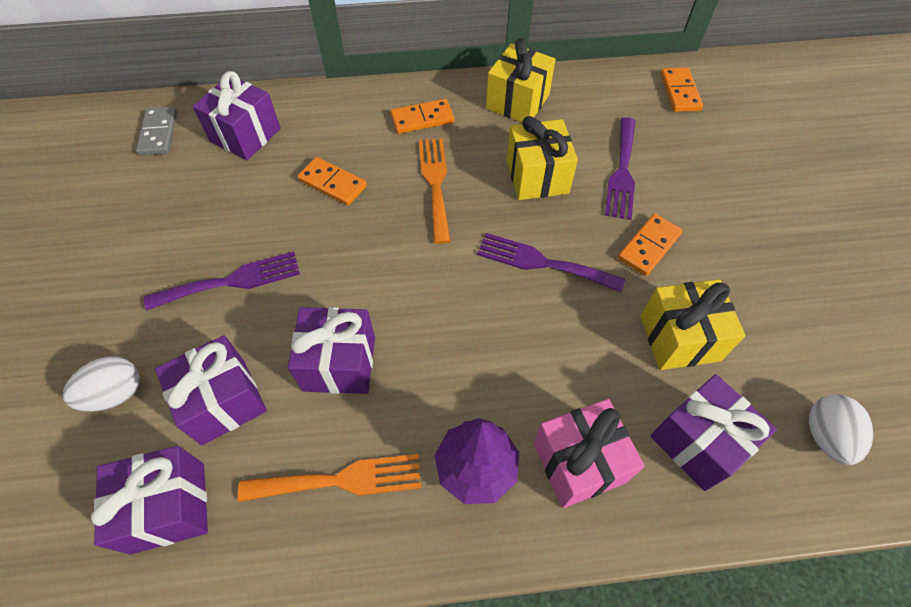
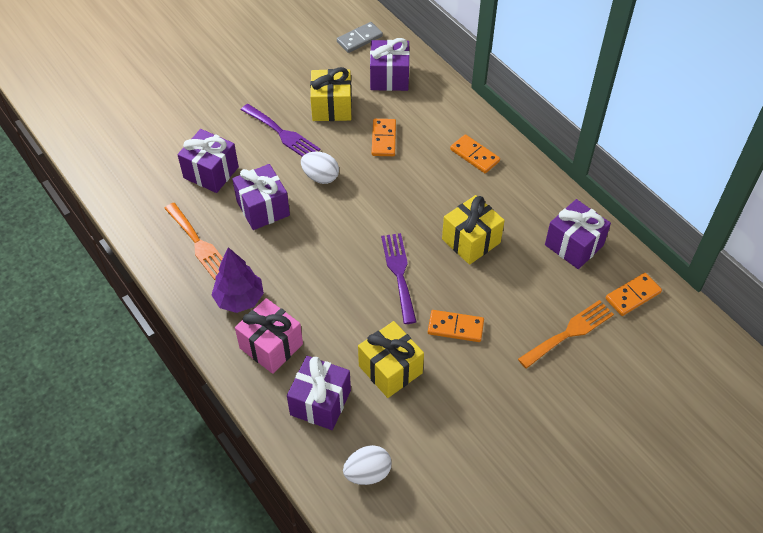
camera: 60 degrees right, 5 degrees down
white egg [62,356,139,412] -> white egg moved to [301,151,339,184]
purple gift [91,446,208,555] -> purple gift moved to [545,199,611,269]
orange fork [419,139,450,244] -> orange fork moved to [518,300,614,369]
yellow gift [486,38,556,122] -> yellow gift moved to [310,67,352,121]
purple fork [605,117,635,220] -> none

